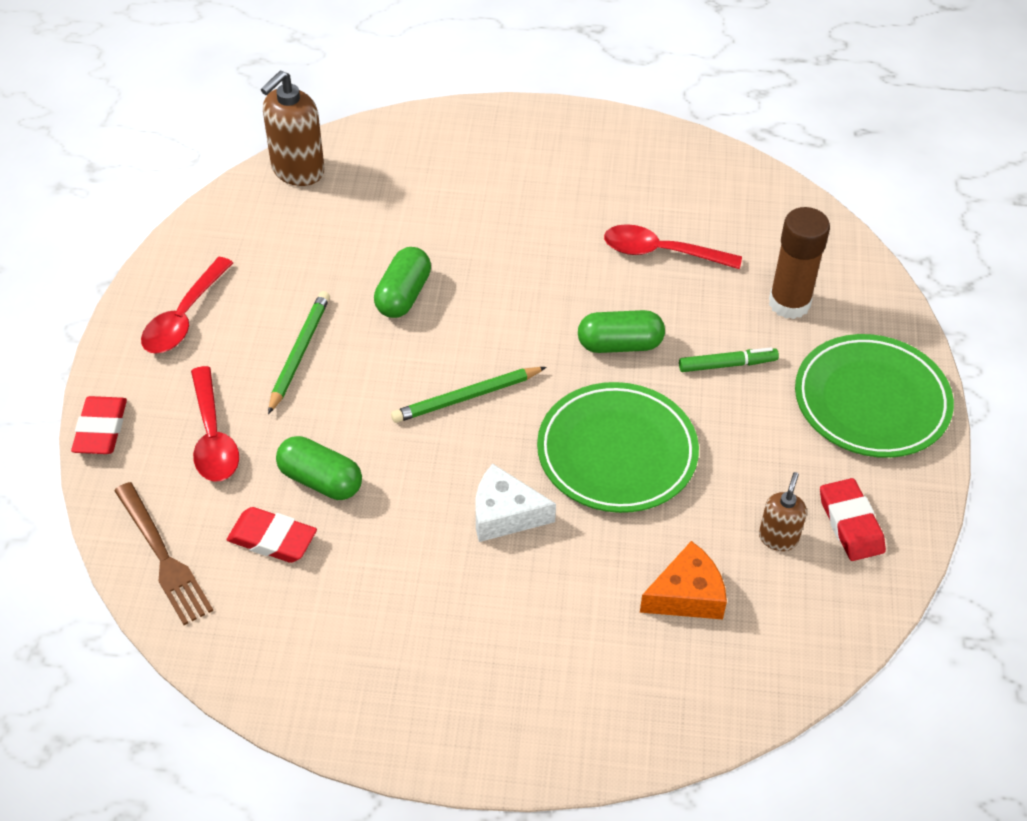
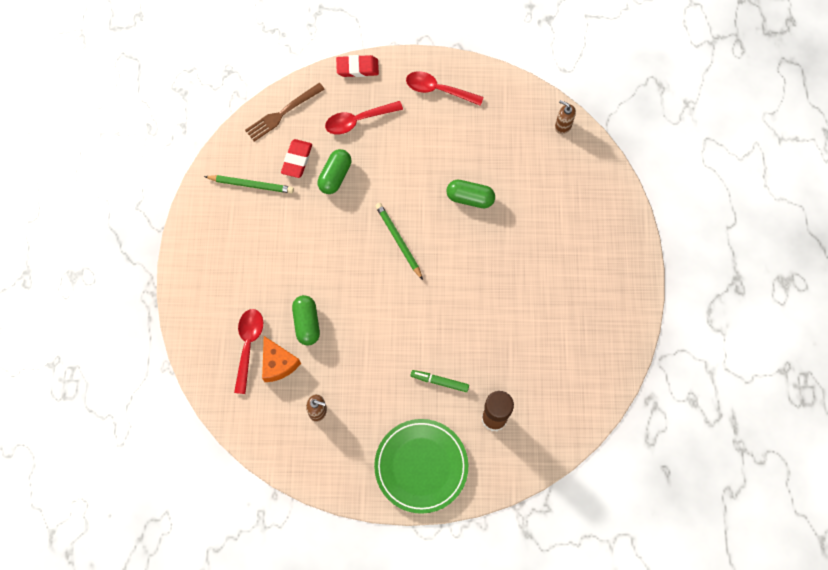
camera: 85 degrees right, 20 degrees up
brown soap dispenser [261,71,325,186] -> brown soap dispenser [555,100,576,134], size x0.57
green pencil [268,291,330,414] -> green pencil moved to [204,175,294,194]
white cheese [476,463,556,542] -> none
green plate [537,382,699,513] -> none
green capsule [578,310,665,353] -> green capsule moved to [292,295,320,346]
red spoon [604,224,742,269] -> red spoon moved to [234,309,263,394]
green marker [679,347,779,372] -> green marker turned 120 degrees clockwise [410,370,469,392]
red eraser [820,478,886,561] -> none

